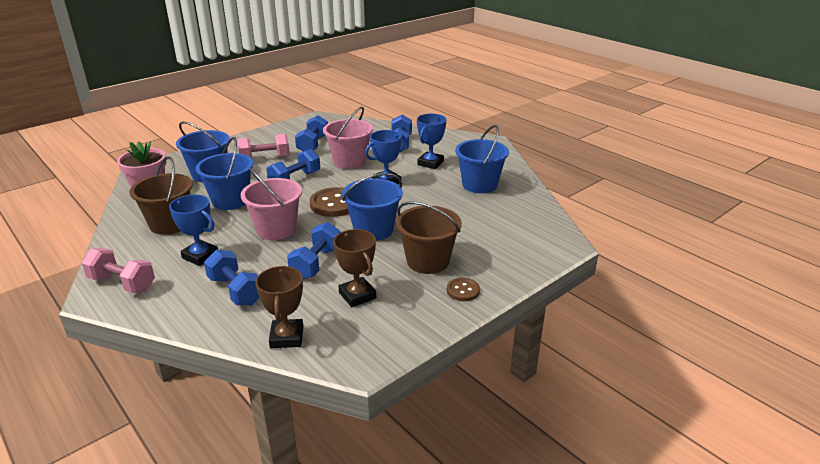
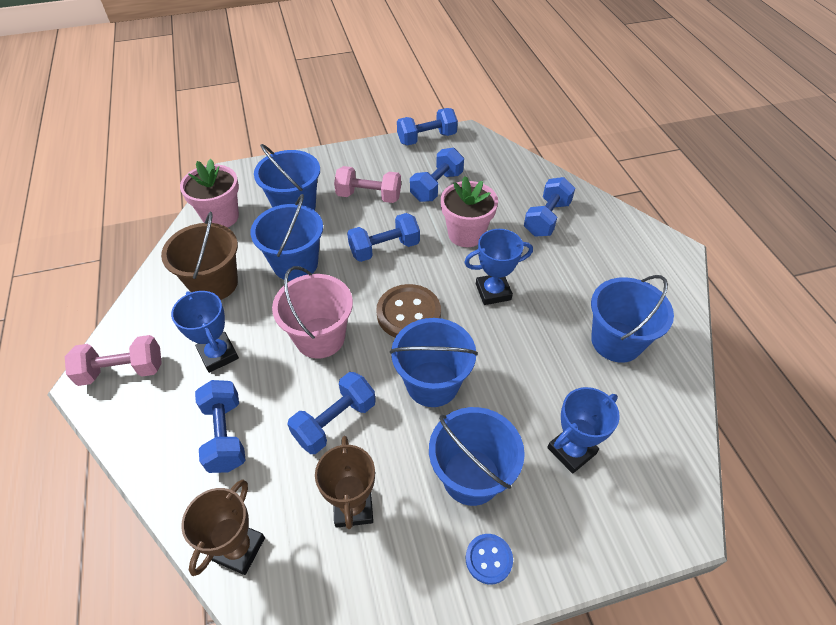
camera: 25 degrees right, 20 degrees up
pink dumbbell [82,248,155,293] -> pink dumbbell turned 60 degrees counterclockwise [65,335,162,386]
pink bucket [323,107,373,169] -> pink flower pot [441,176,498,247]
brown bucket [396,201,462,274] -> blue bucket [429,407,525,506]
blue trophy [417,114,446,169] -> blue trophy moved to [547,387,620,474]
brown button [447,278,480,301] -> blue button [466,534,513,584]
none -> blue dumbbell [397,108,458,145]

